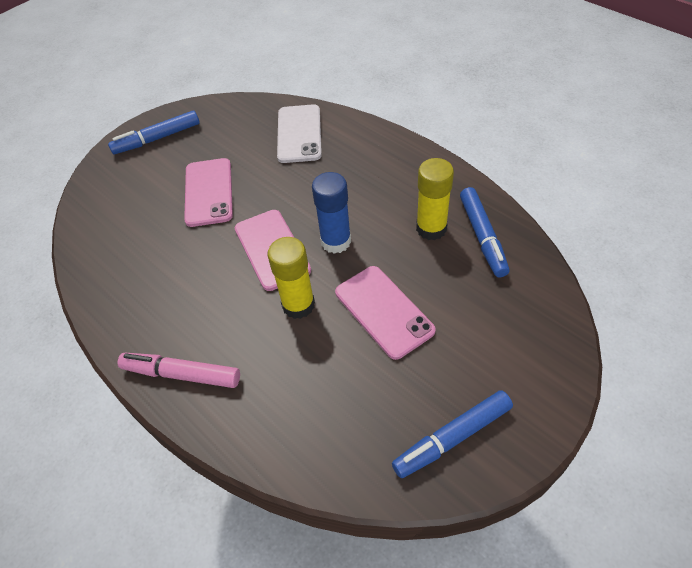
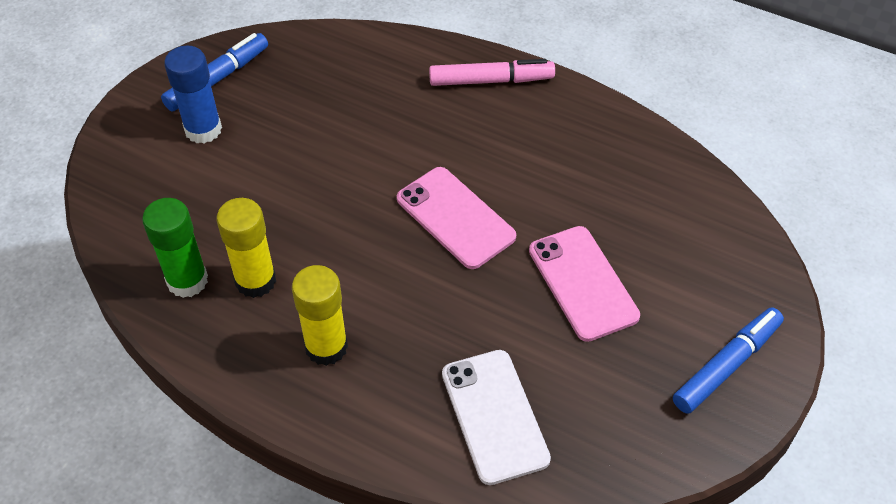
camera: 160 degrees right, 0 degrees up
yellow glue stick [267,237,315,319] -> yellow glue stick moved to [292,265,348,366]
blue glue stick [312,172,351,254] -> blue glue stick moved to [164,45,222,144]
pink phone [335,266,436,360] -> none
blue marker [460,187,510,277] -> green glue stick [142,198,208,298]

